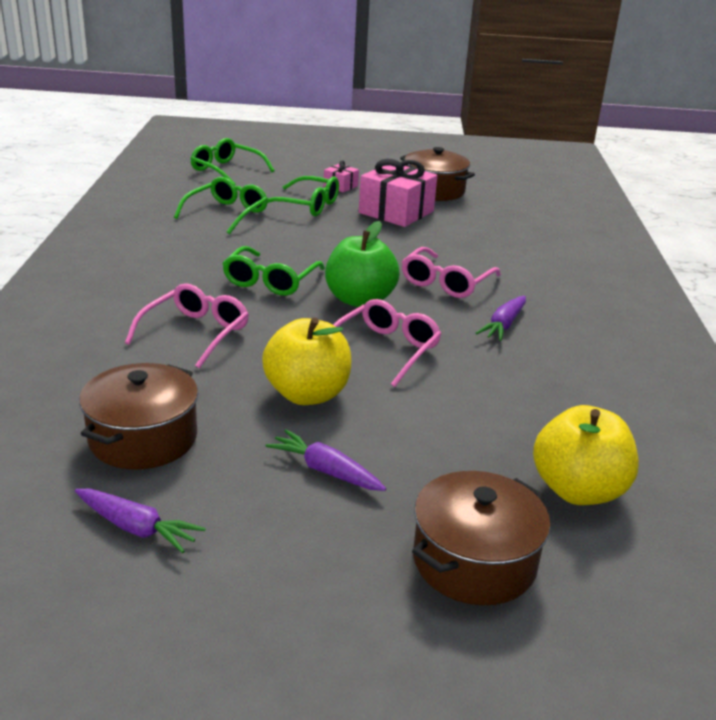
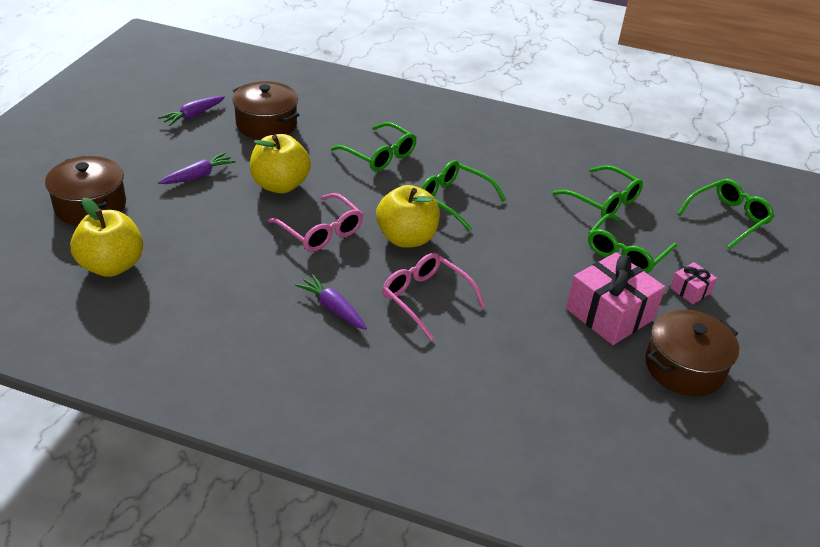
camera: 105 degrees right, 10 degrees up
pink glasses [125,283,249,369] -> green glasses [331,122,417,171]
green apple [325,221,400,307] -> yellow apple [376,185,440,248]

